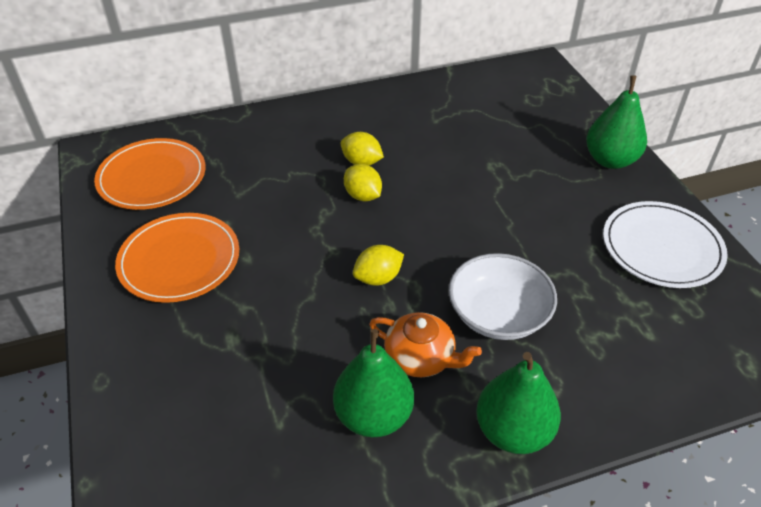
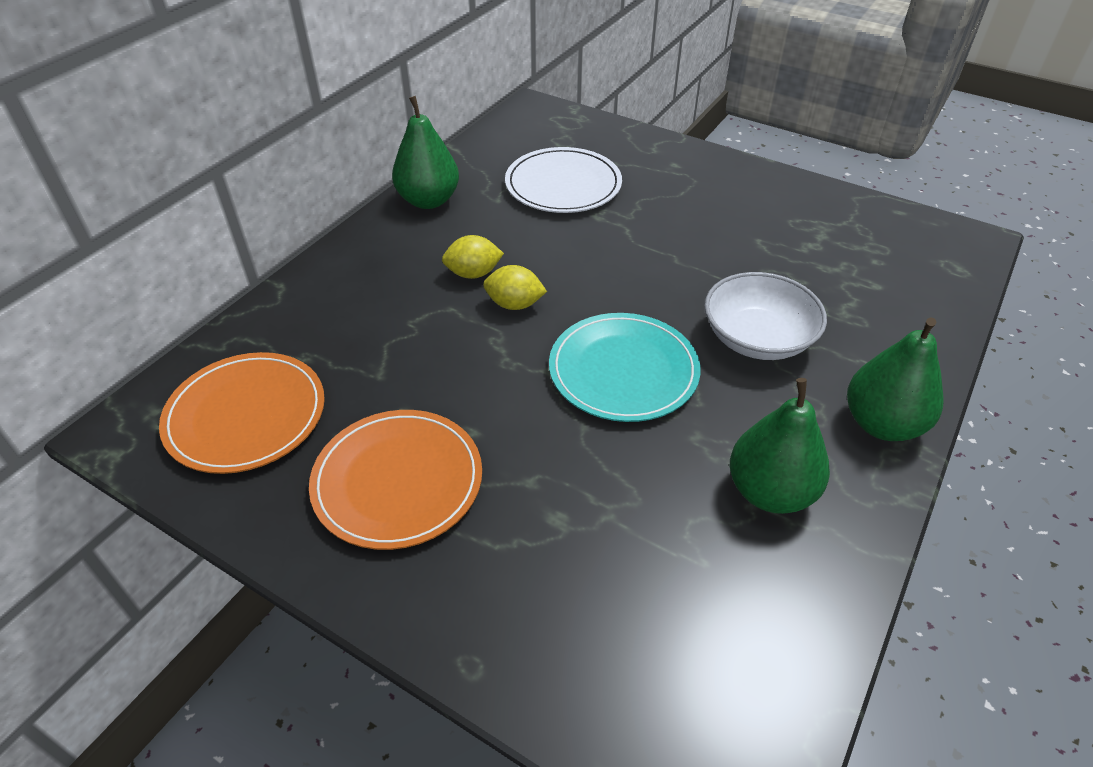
camera: 40 degrees left, 0 degrees up
yellow lemon [353,245,404,286] -> turquoise plate [549,313,701,422]
orange teapot [369,312,482,377] -> none
green pear [586,75,647,169] -> green pear moved to [392,96,459,209]
white plate [603,201,728,288] -> white plate moved to [505,147,622,213]

